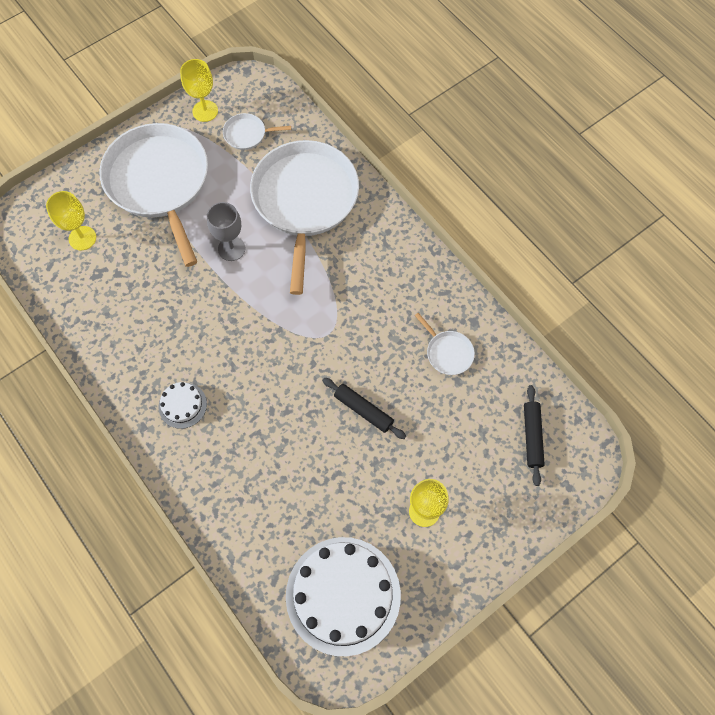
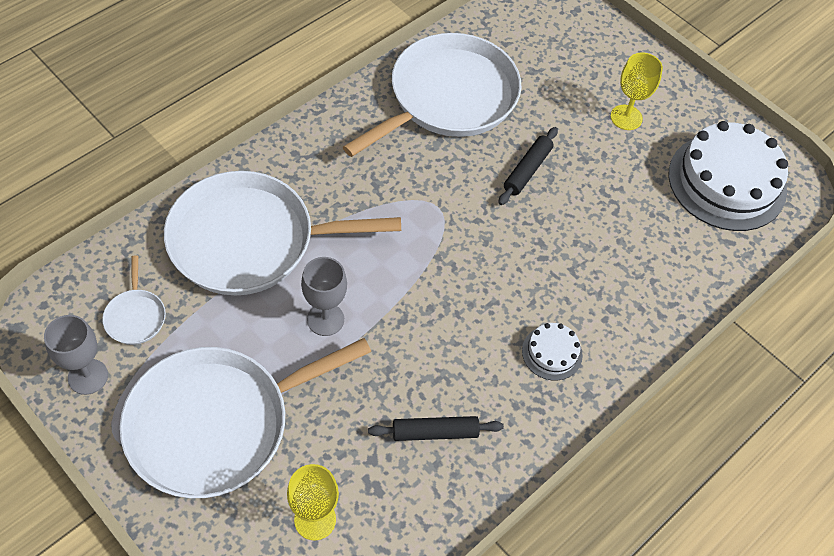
camera: 100 degrees left, 10 degrees down
yellow goblet [180,59,218,122] -> grey goblet [44,315,108,395]
white pan [415,313,475,375] -> white pan [343,33,522,157], size x2.46
black rolling pin [524,385,545,486] -> black rolling pin moved to [368,416,504,441]

